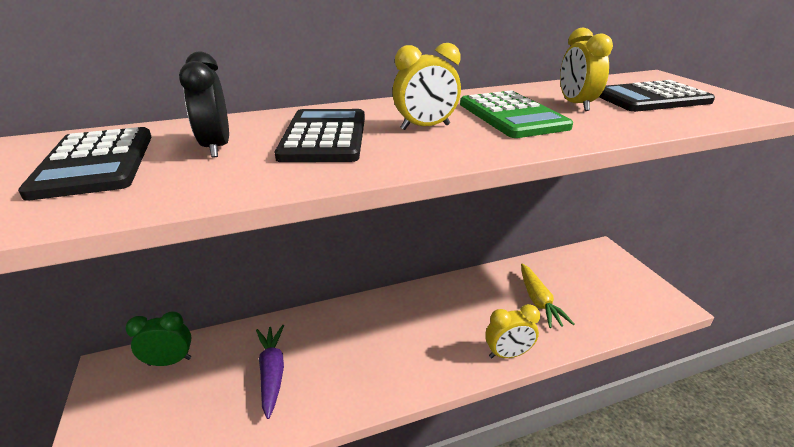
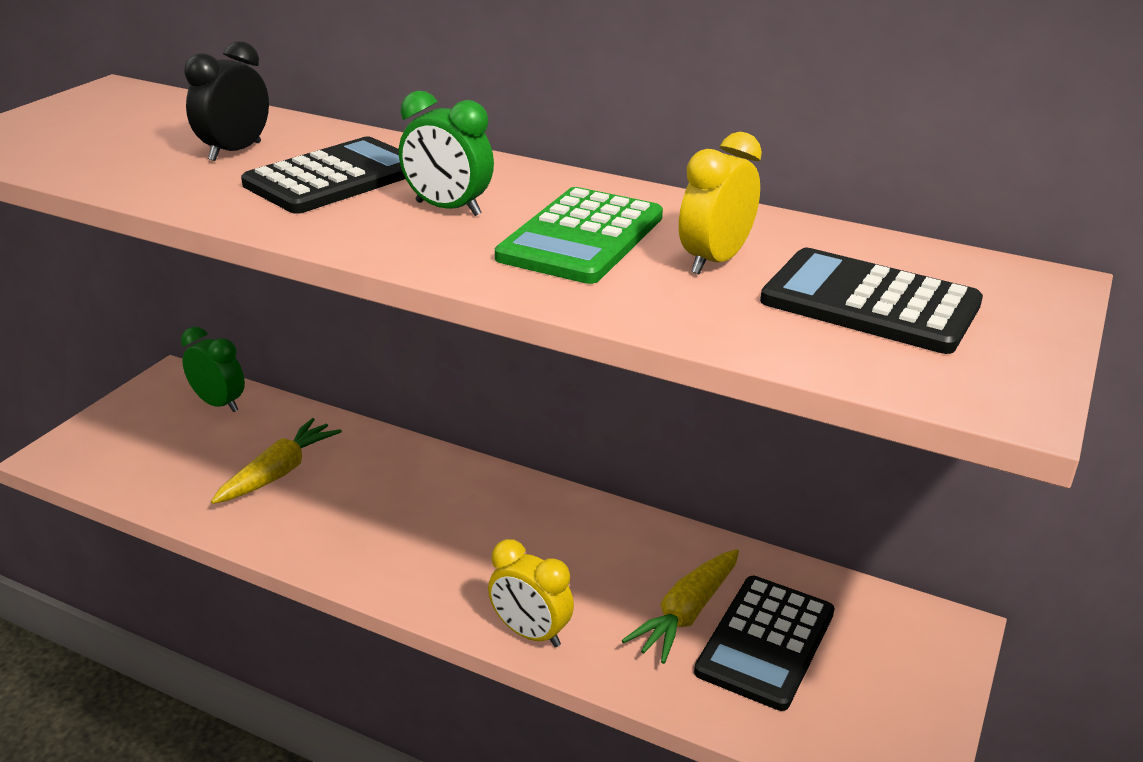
camera: 45 degrees right, 0 degrees up
black calculator [18,127,152,201] -> black calculator moved to [694,576,834,711]
purple carrot [256,325,284,419] -> yellow carrot [211,418,342,504]
yellow clock [392,43,461,130] -> green clock [399,91,494,216]

